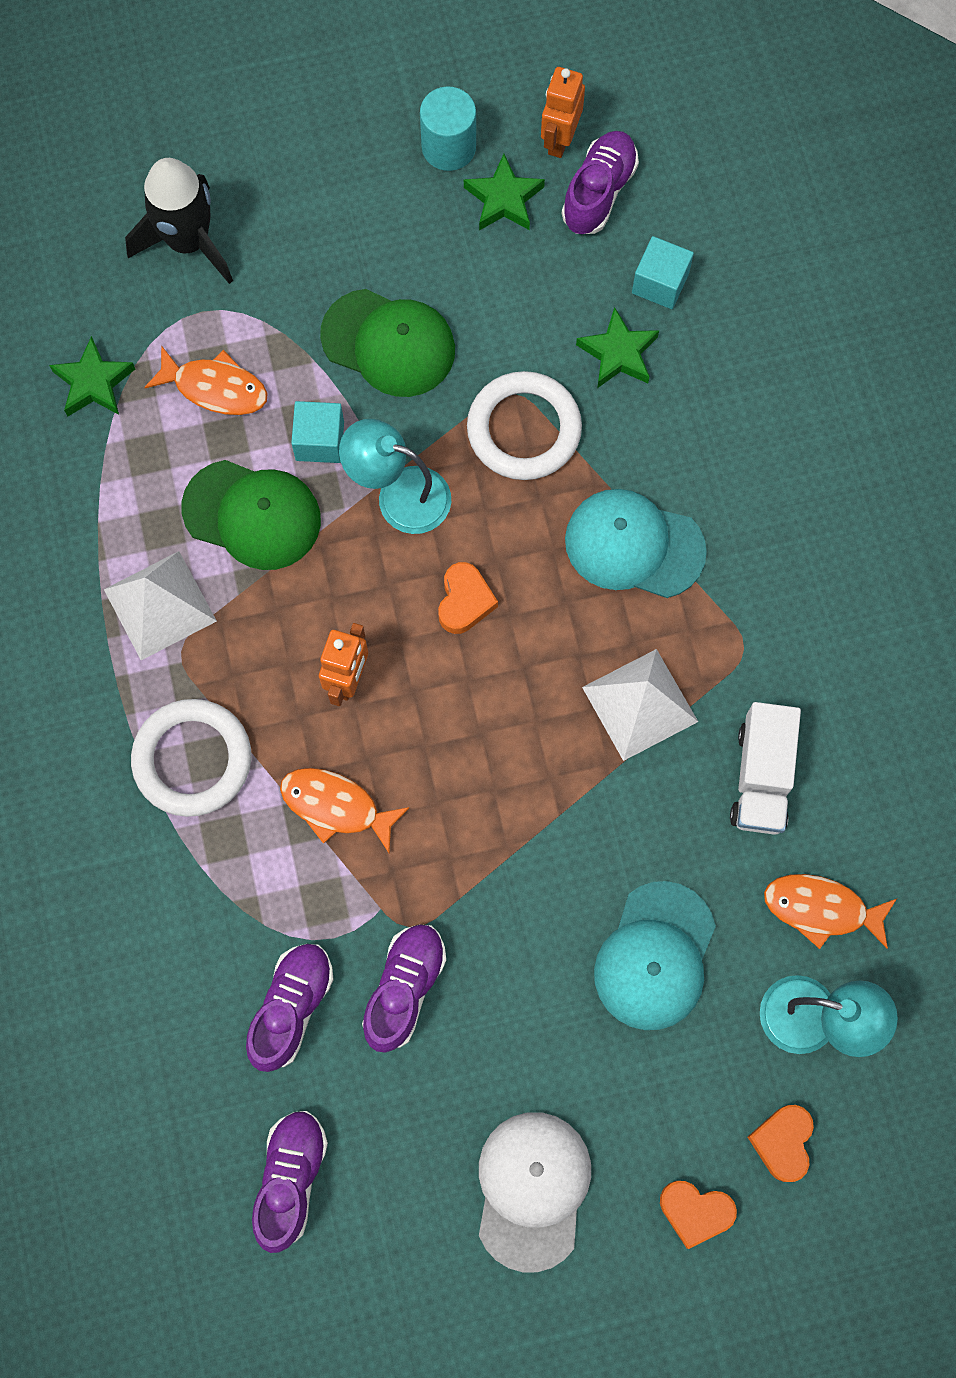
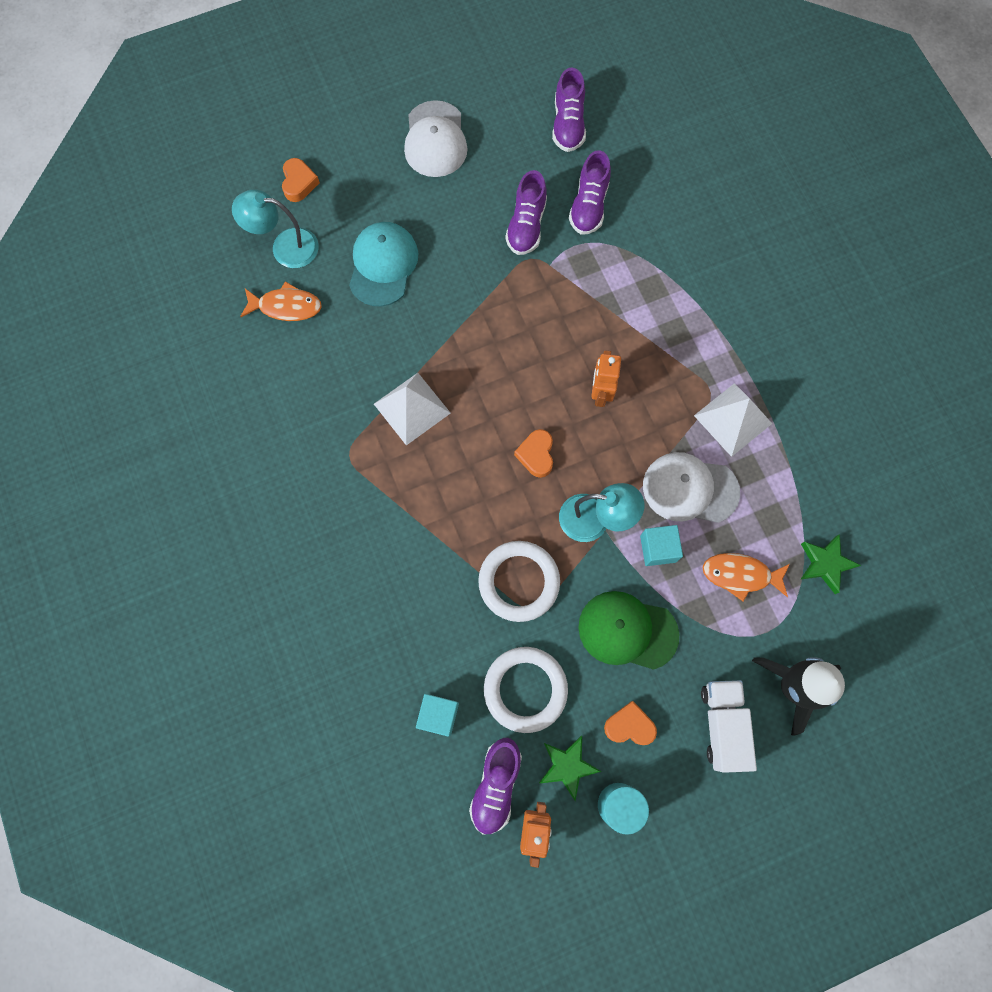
camera: 170 degrees right, 0 degrees up
white ring [131,699,251,817] -> white ring moved to [484,647,568,733]
green cap [181,460,321,570] -> white cap [643,452,740,523]
orange fish [280,768,410,853] -> none
turquoise cap [565,489,707,598] -> none
green star [576,307,659,388] -> none
orange heart [660,1181,737,1249] -> orange heart moved to [604,701,657,745]
white truck [730,702,801,835] -> white truck moved to [701,680,757,773]

